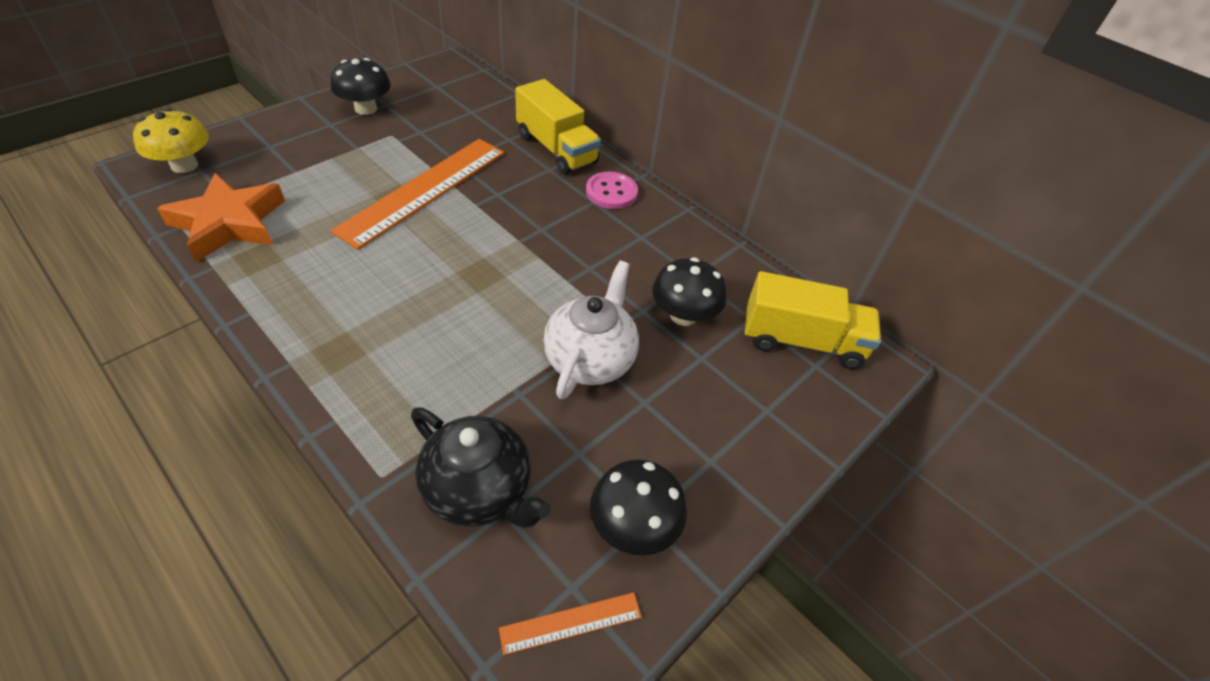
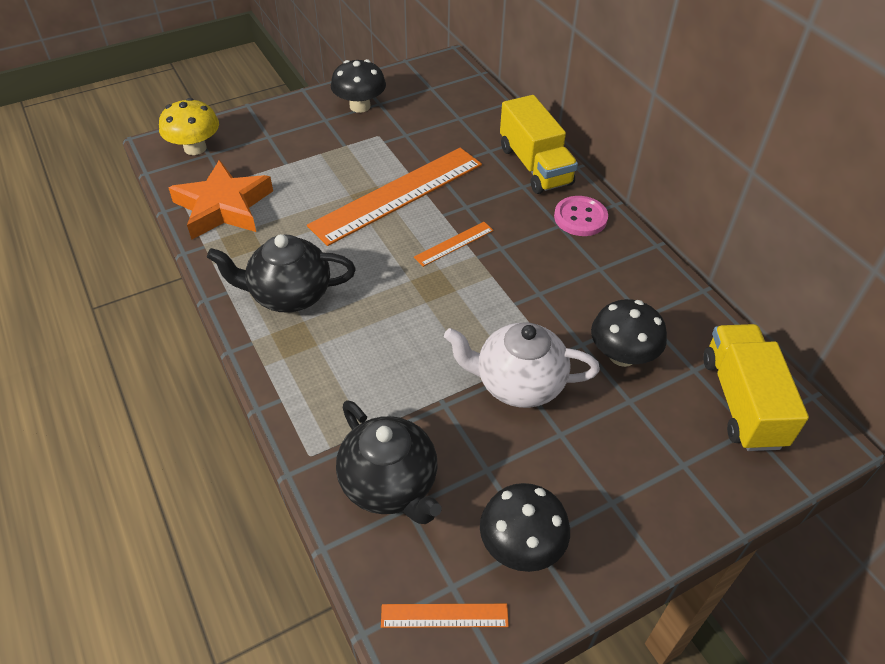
camera: 20 degrees right, 0 degrees up
white teapot [543,261,639,399] -> white teapot turned 120 degrees counterclockwise [444,323,600,408]
yellow truck [744,271,881,369] -> yellow truck turned 120 degrees counterclockwise [703,324,809,451]
none -> black teapot [207,234,356,313]
none -> orange ruler [414,222,494,267]

